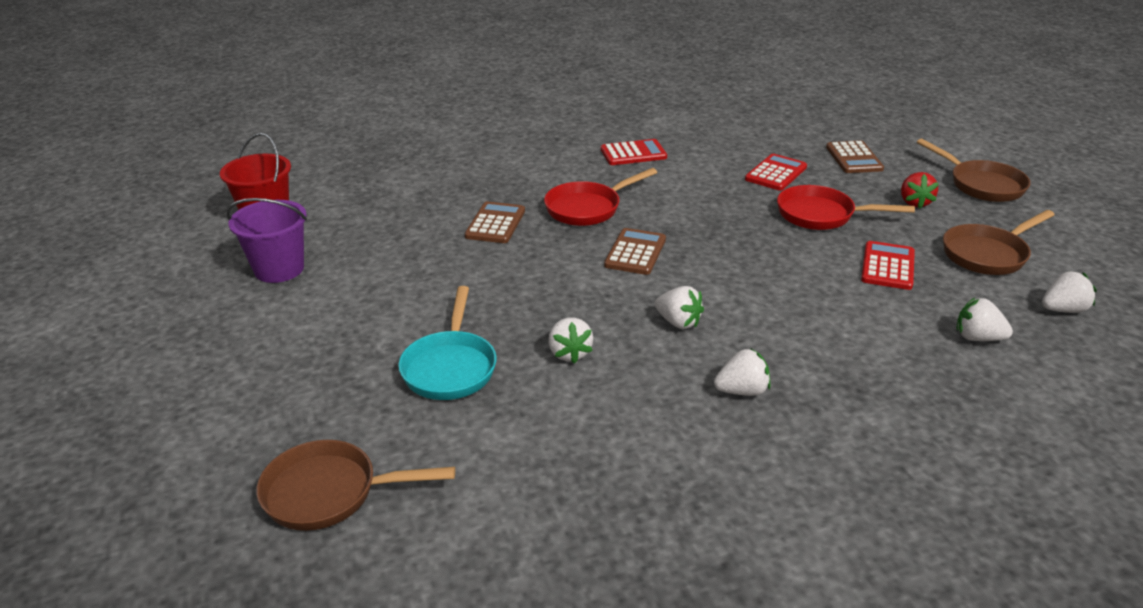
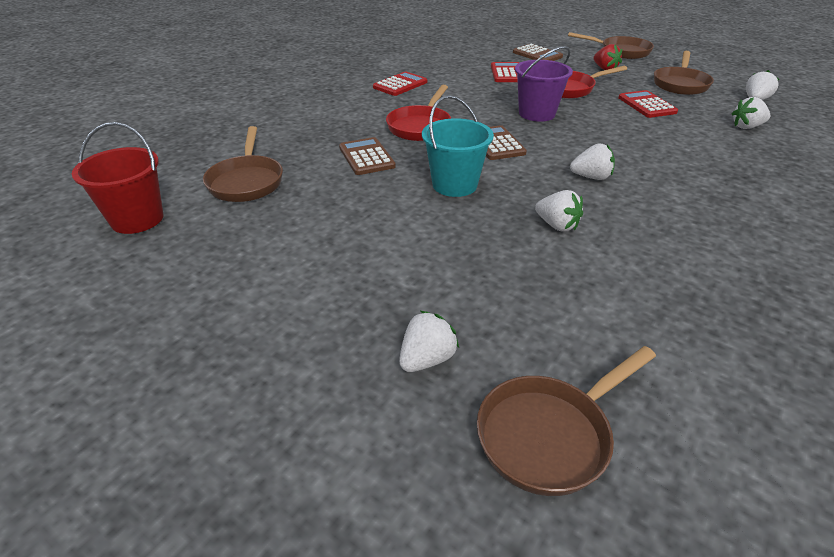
camera: 35 degrees left, 5 degrees up
purple bucket [227,198,307,283] -> purple bucket moved to [515,46,573,122]
turquoise pan [398,286,497,400] -> none
white strawberry [714,348,770,396] -> white strawberry moved to [399,311,459,372]
none -> brown pan [203,126,283,202]
none -> turquoise bucket [422,95,494,197]

